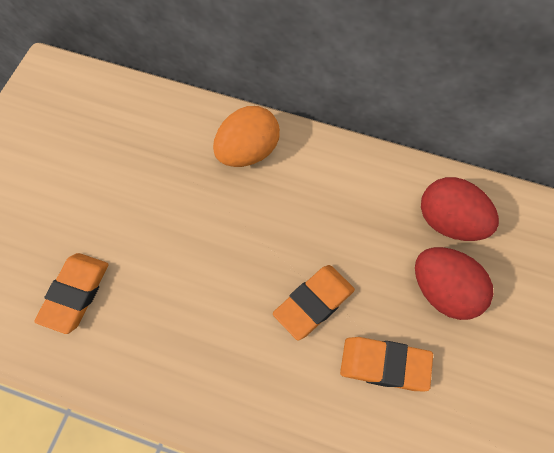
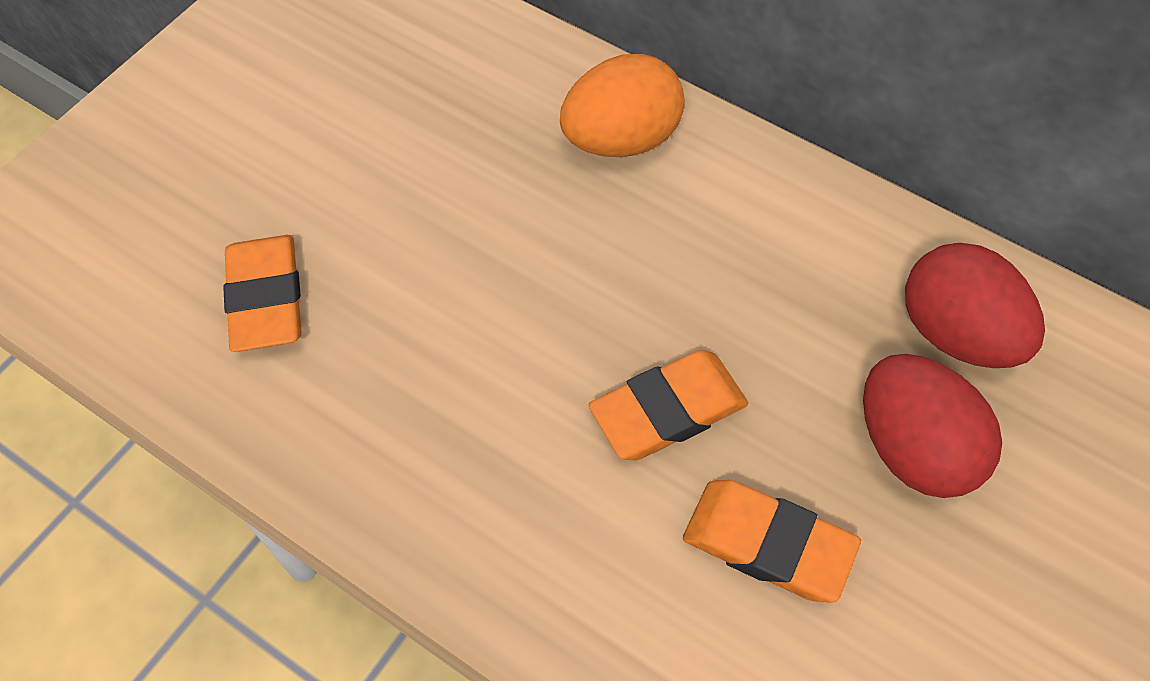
camera: 15 degrees right, 5 degrees down
orange eraser [34,253,109,334] -> orange eraser turned 45 degrees counterclockwise [223,235,302,352]

